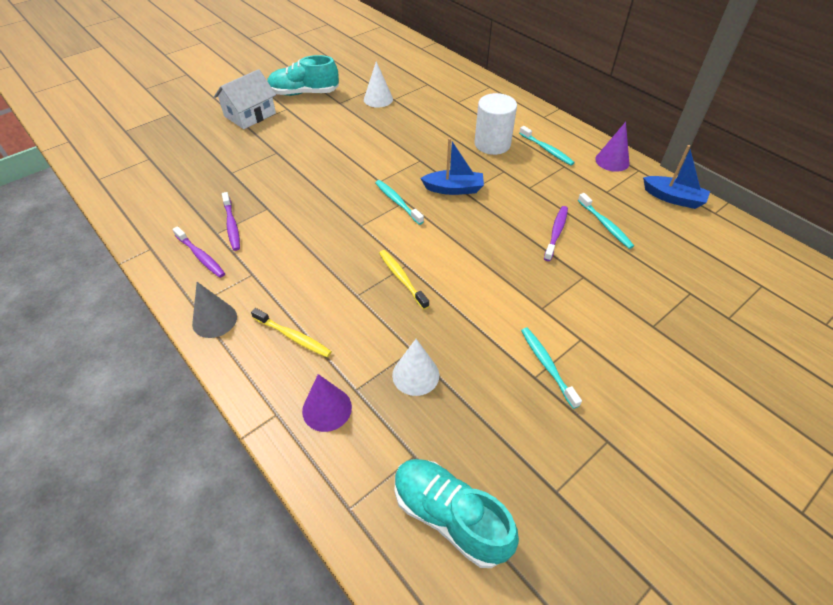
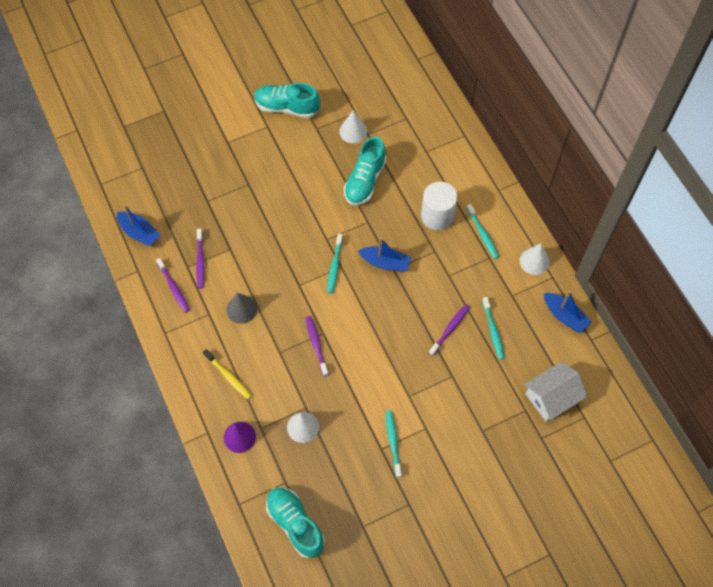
camera: 15 degrees right, 15 degrees up
grey cone [192,282,237,338] -> grey cone moved to [227,293,257,324]
white house [214,69,276,129] -> white house moved to [524,362,588,422]
turquoise toothbrush [375,180,424,225] -> turquoise toothbrush turned 150 degrees counterclockwise [327,234,343,294]
yellow toothbrush [379,250,429,310] -> purple toothbrush [306,316,329,377]
purple cone [595,122,630,172] -> white cone [520,244,550,275]
none -> blue boat [117,205,160,247]
none -> turquoise shoe [344,136,387,205]

